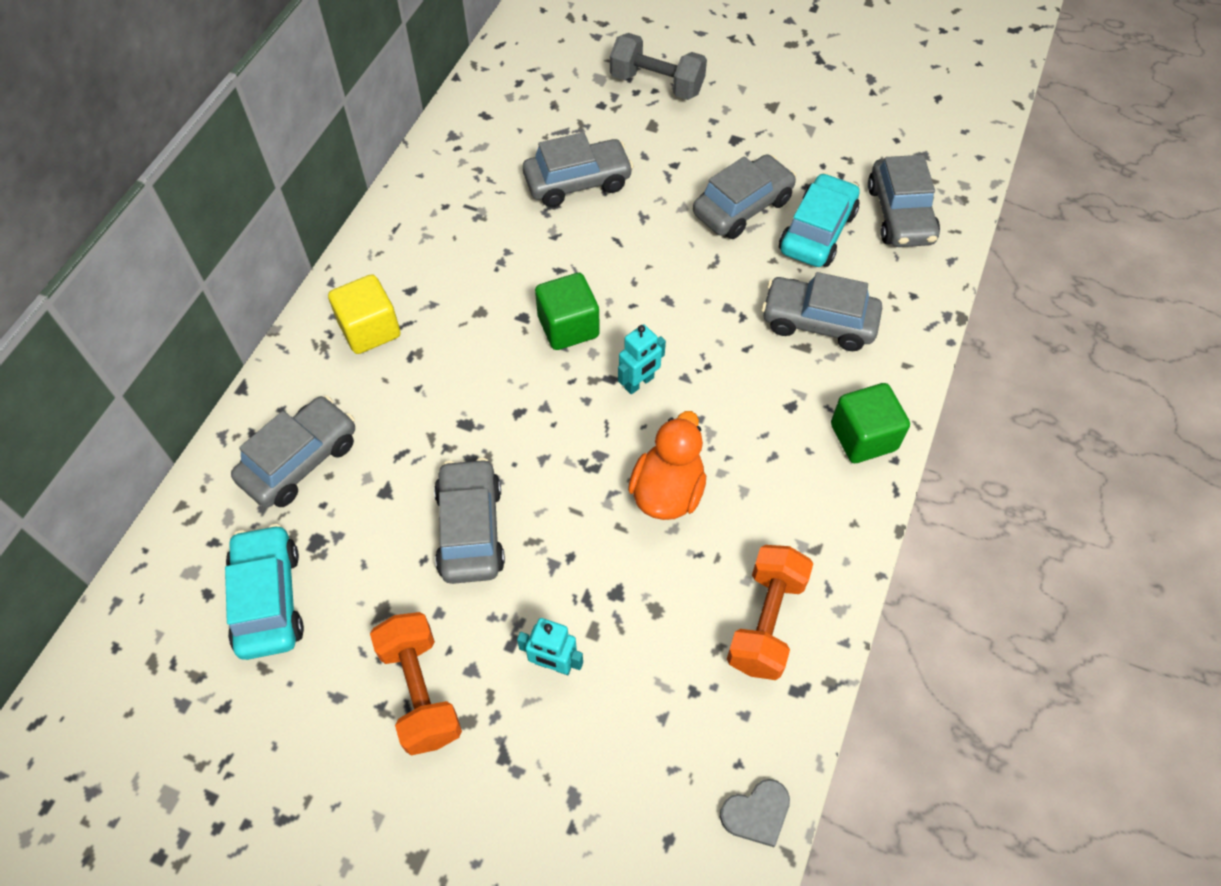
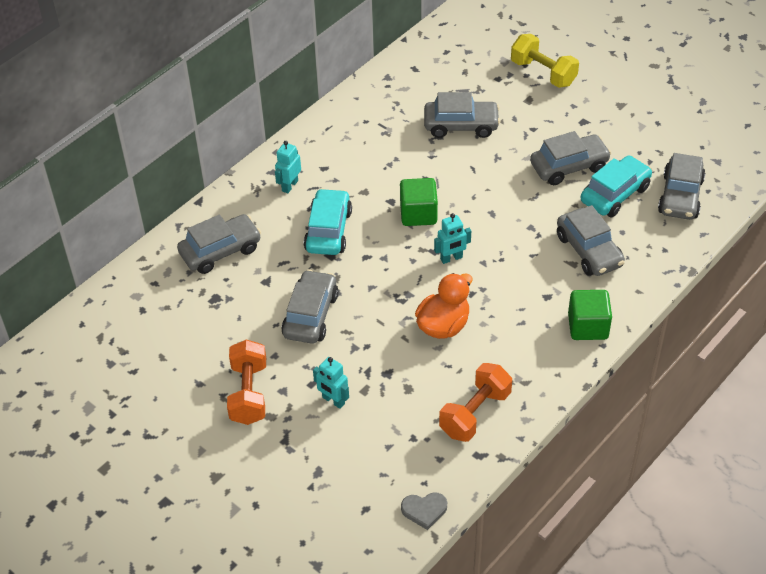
camera: 20 degrees right, 10 degrees down
turquoise car [225,524,304,660] -> turquoise car moved to [304,188,352,255]
yellow cube [328,274,401,354] -> turquoise robot [275,141,301,193]
grey dumbbell [610,33,707,100] -> yellow dumbbell [511,34,579,88]
grey car [762,272,882,351] -> grey car turned 150 degrees counterclockwise [557,205,625,276]

